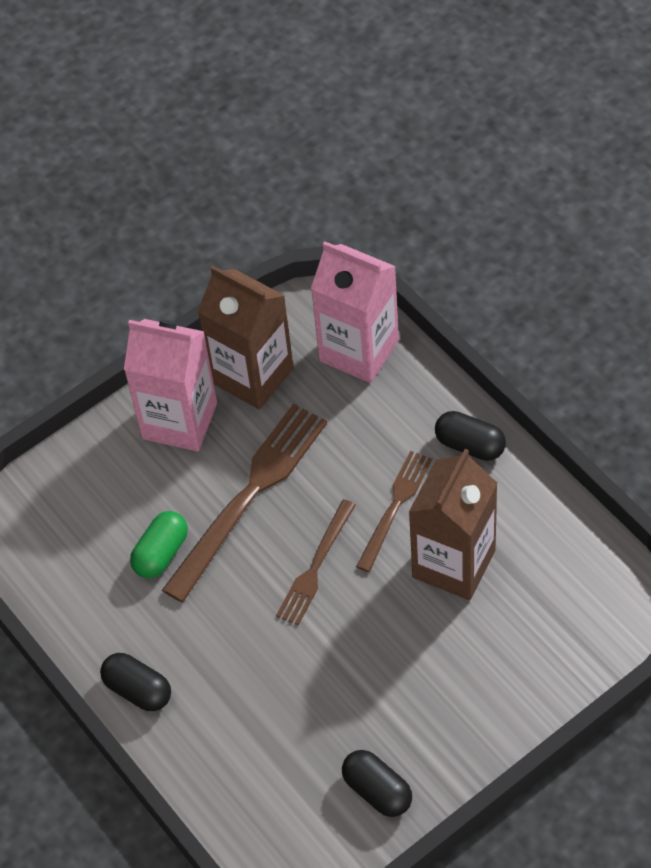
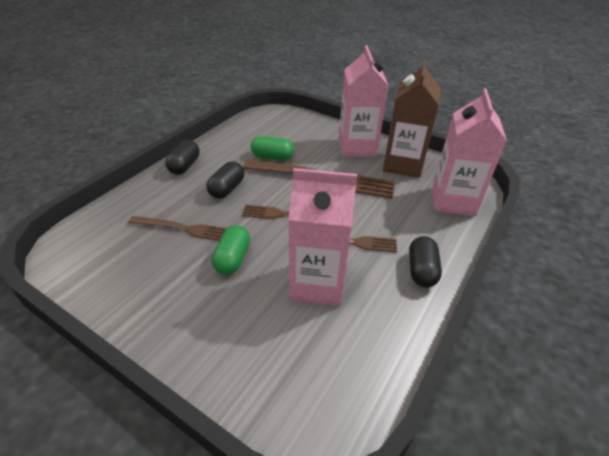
camera: 65 degrees right, 15 degrees down
black capsule [342,750,412,817] -> black capsule moved to [206,161,244,198]
brown carton [409,449,497,600] -> pink carton [289,168,357,306]
none -> brown fork [129,216,227,241]
none -> green capsule [212,225,250,275]

